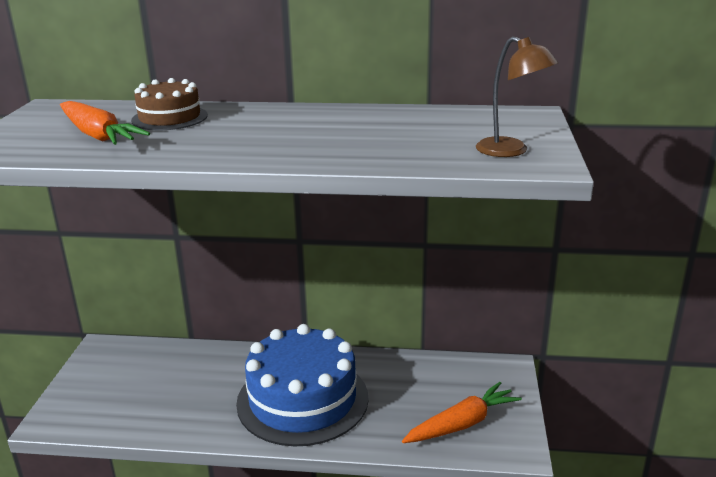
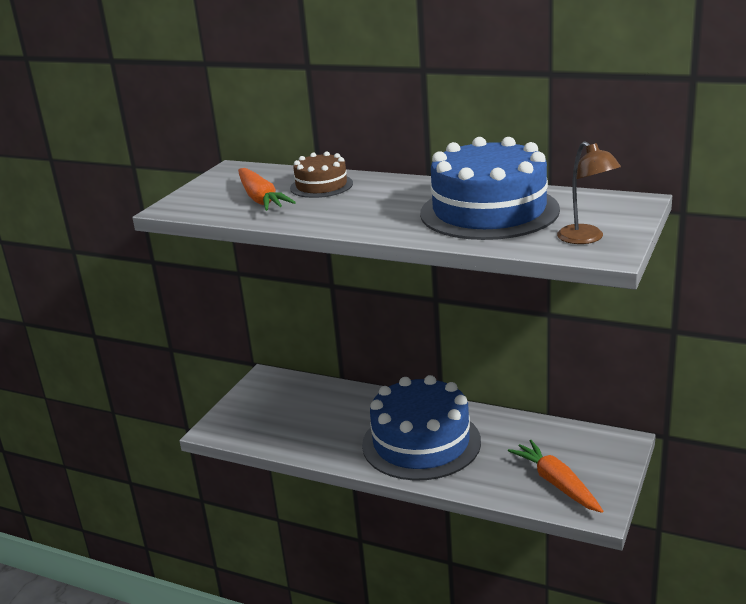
camera: 20 degrees right, 0 degrees up
orange carrot [402,382,522,443] -> orange carrot turned 105 degrees counterclockwise [508,440,603,513]
none -> blue cake [420,137,560,240]

